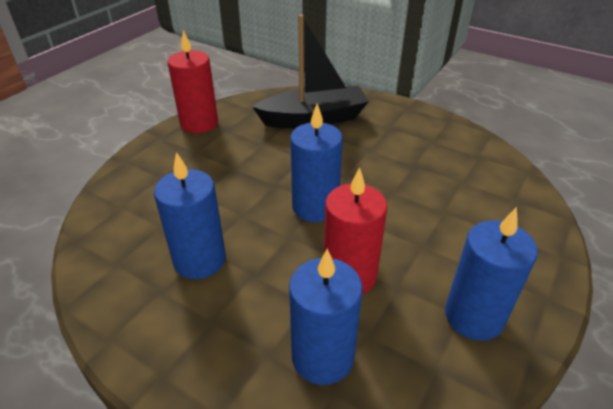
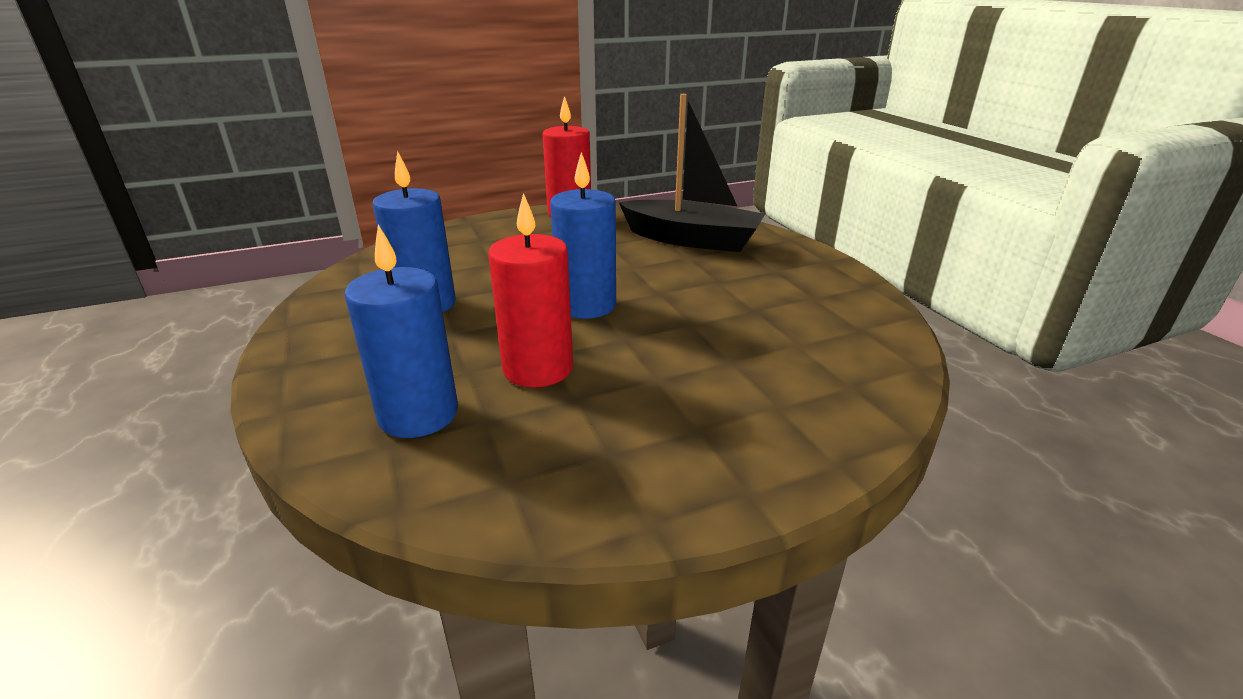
camera: 35 degrees right, 10 degrees down
blue candle [445,207,538,341] -> none

